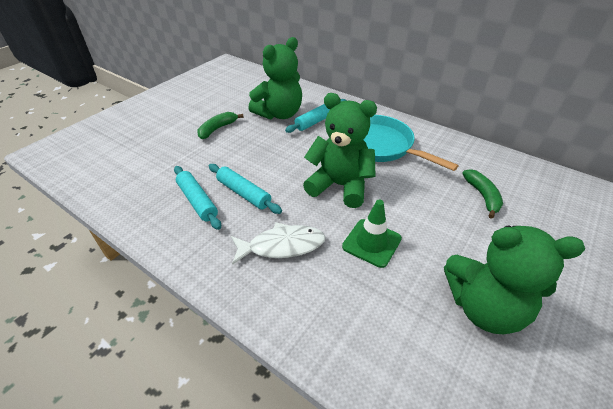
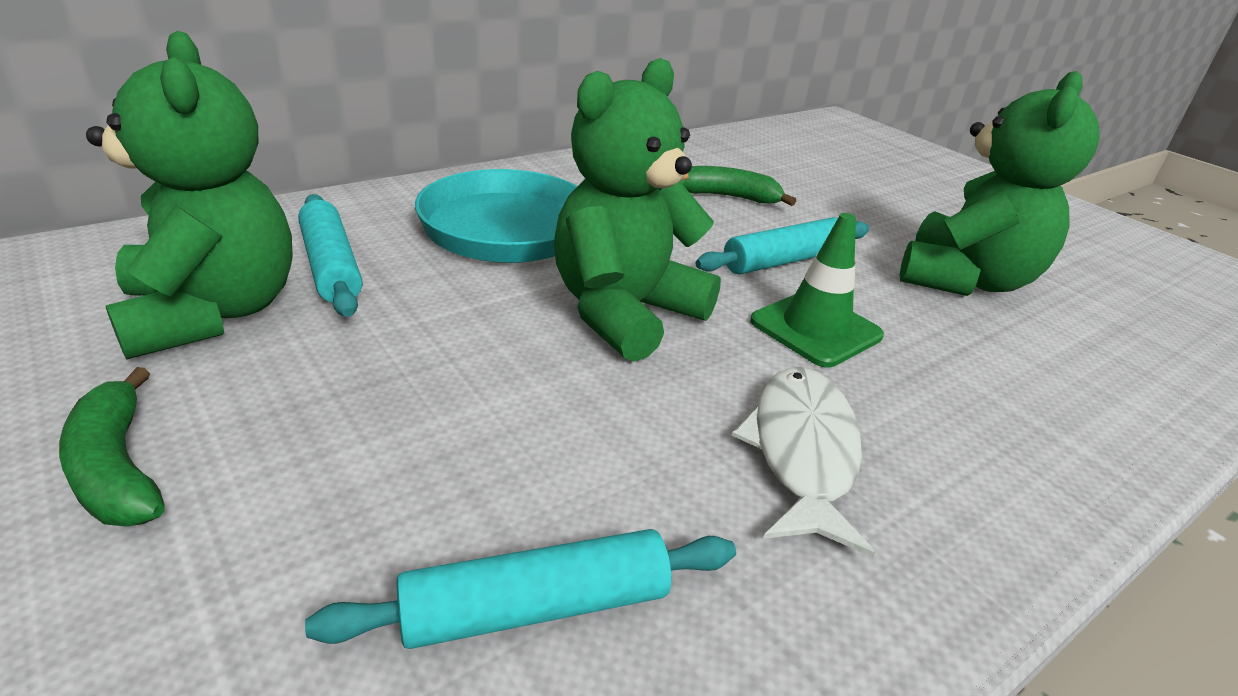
camera: 75 degrees left, 10 degrees down
turquoise rolling pin [209,164,282,214] -> turquoise rolling pin moved to [696,217,869,275]

